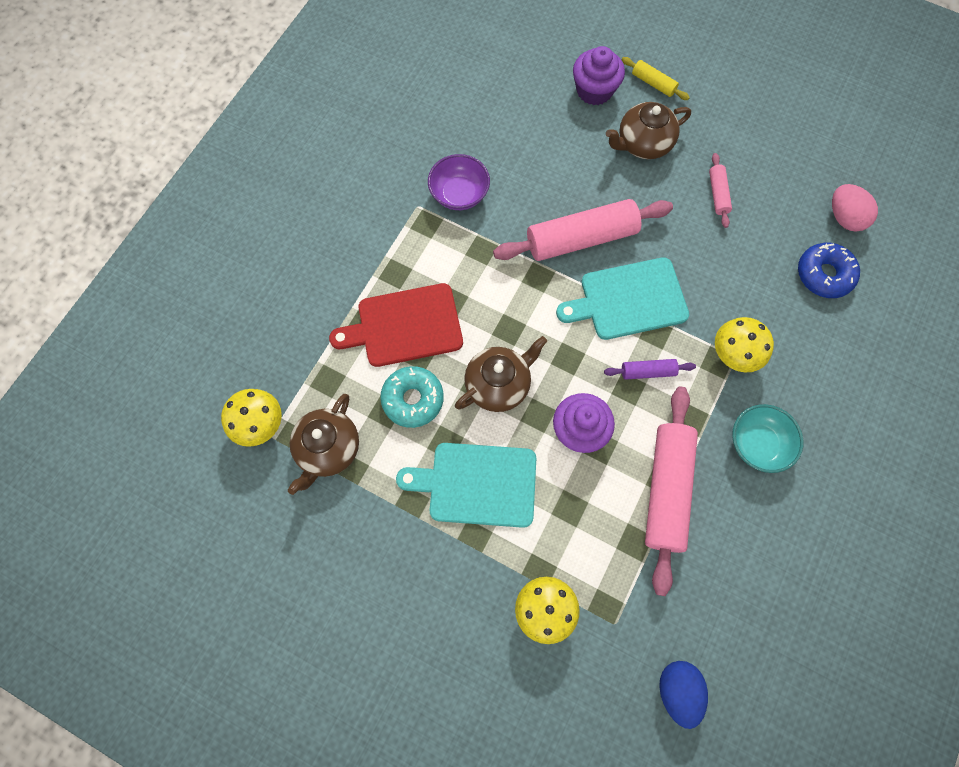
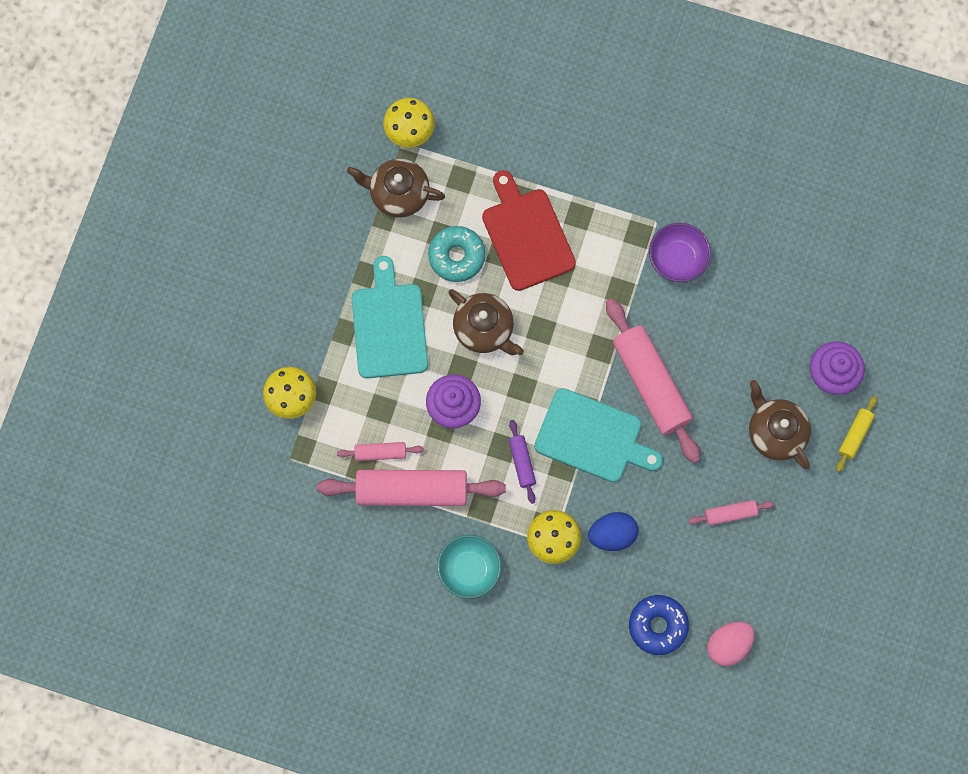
camera: 80 degrees right, 5 degrees up
turquoise cutting board [556,257,689,340] -> turquoise cutting board turned 135 degrees clockwise [534,388,663,482]
blue egg [659,661,708,729] -> blue egg moved to [588,512,639,551]
none -> pink rolling pin [337,442,424,461]

